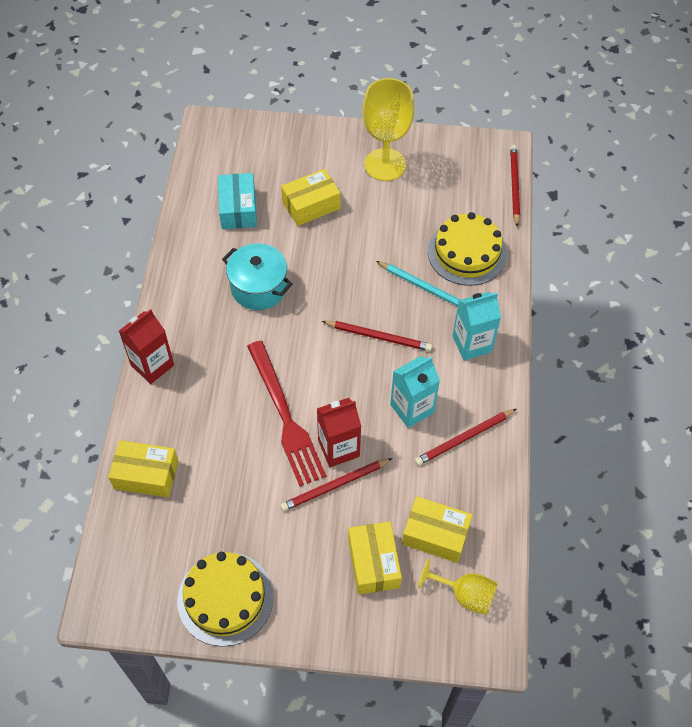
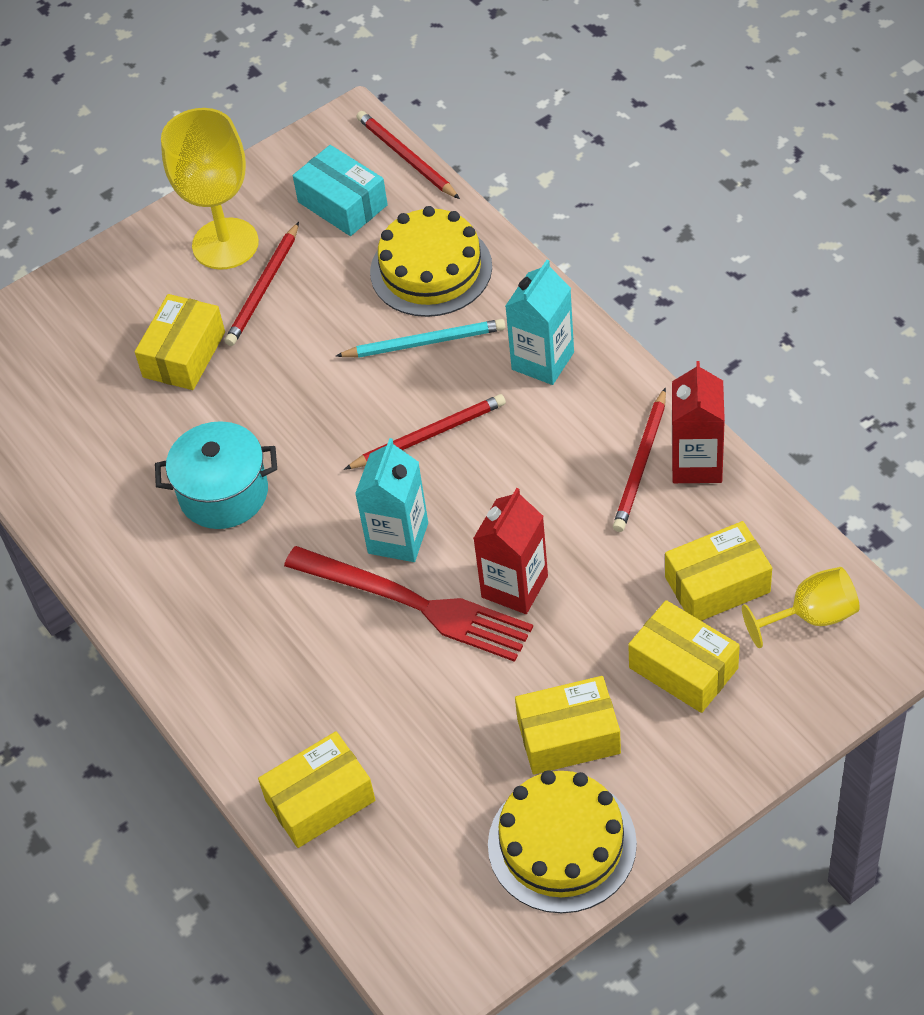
camera: 35 degrees left, 5 degrees down
red carton [119,309,174,384] -> red carton moved to [672,361,725,483]
turquoise box [218,173,257,229] -> turquoise box moved to [293,145,388,236]
red pencil [280,458,393,511] -> red pencil moved to [225,222,299,346]
turquoise carton [390,356,440,428] -> turquoise carton moved to [355,438,428,562]
none -> yellow box [515,676,621,775]

